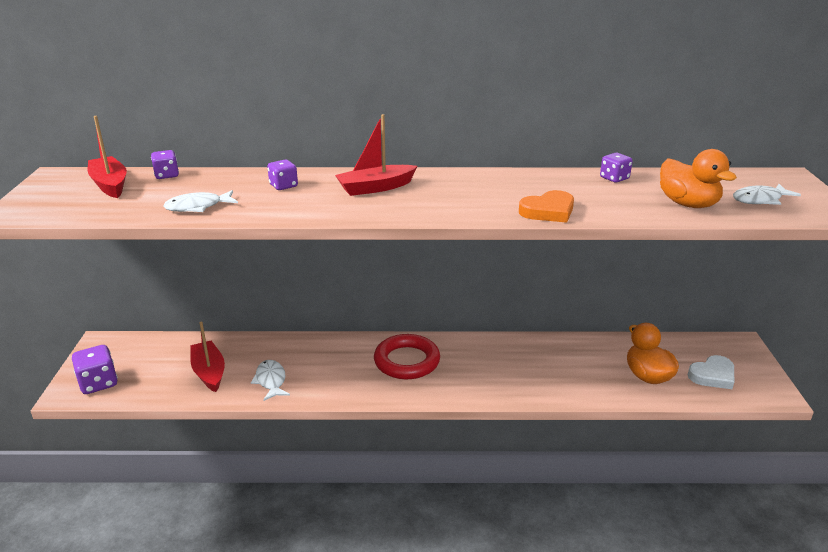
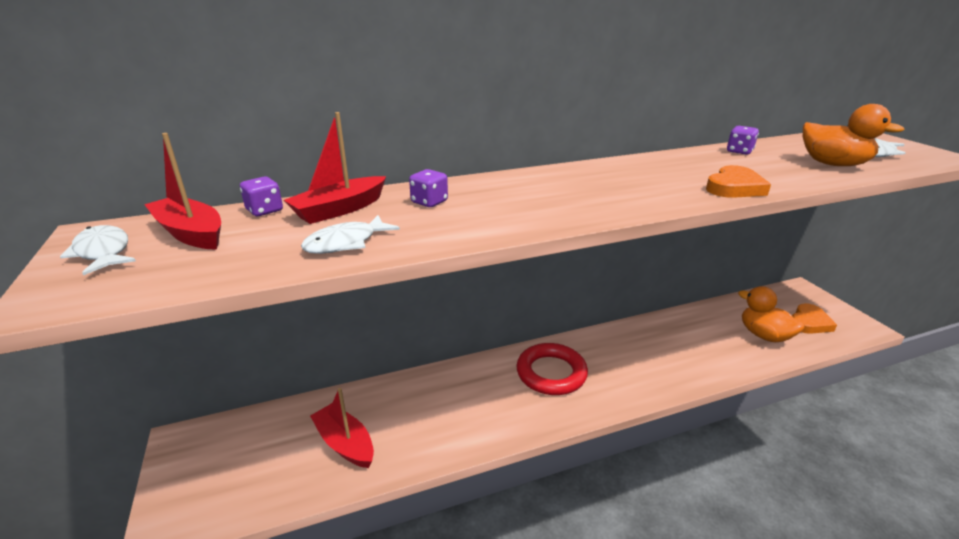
camera: 20 degrees left, 0 degrees up
purple dice [72,345,118,394] -> none
white fish [251,360,290,401] -> white fish moved to [60,225,136,275]
red boat [335,114,417,196] -> red boat moved to [284,112,386,224]
white heart [688,355,734,389] -> orange heart [792,303,837,334]

